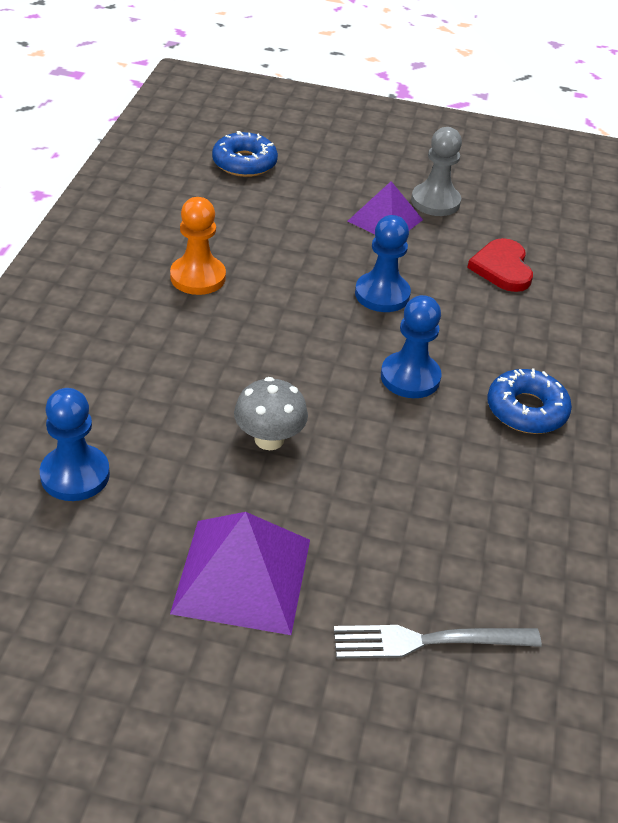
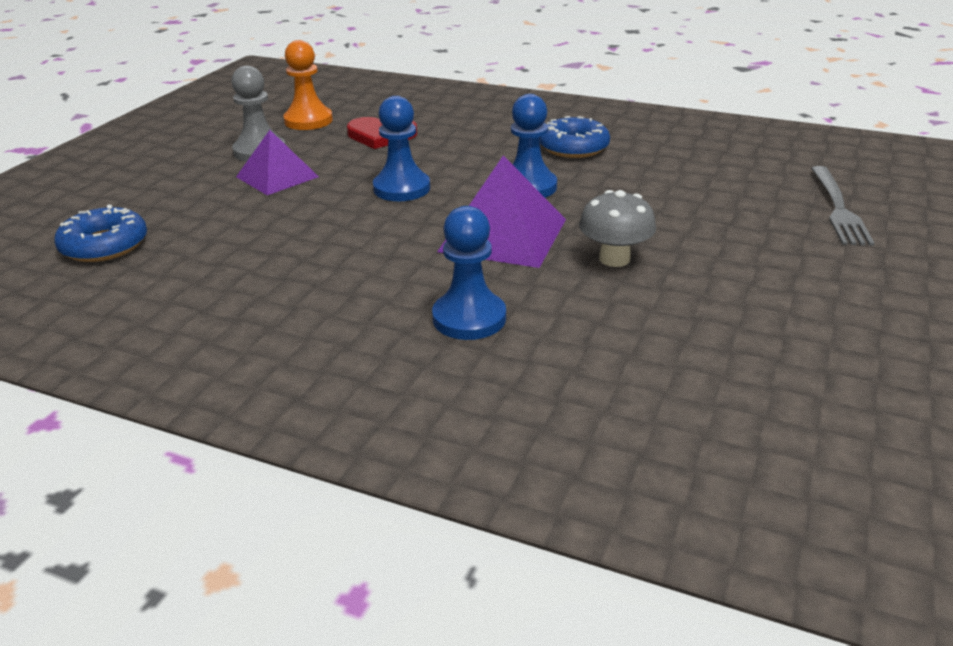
camera: 75 degrees left, 10 degrees down
blue pawn [40,388,110,501] -> blue pawn moved to [432,206,506,340]
orange pawn [170,197,226,295] -> orange pawn moved to [283,40,333,130]
purple pyramid [170,512,310,635] -> purple pyramid moved to [437,155,566,268]

